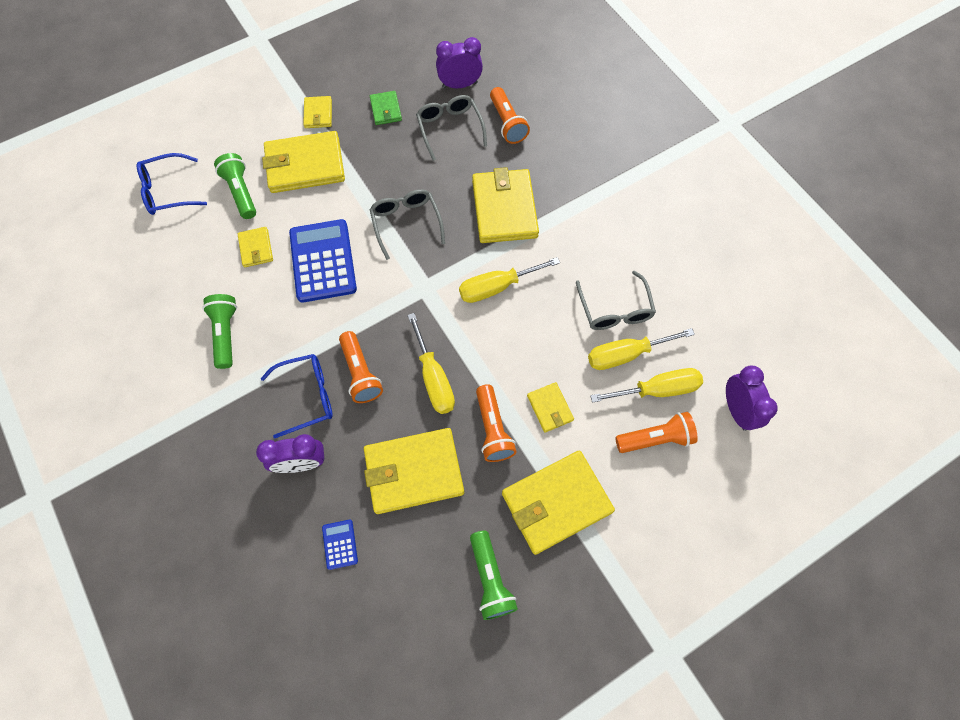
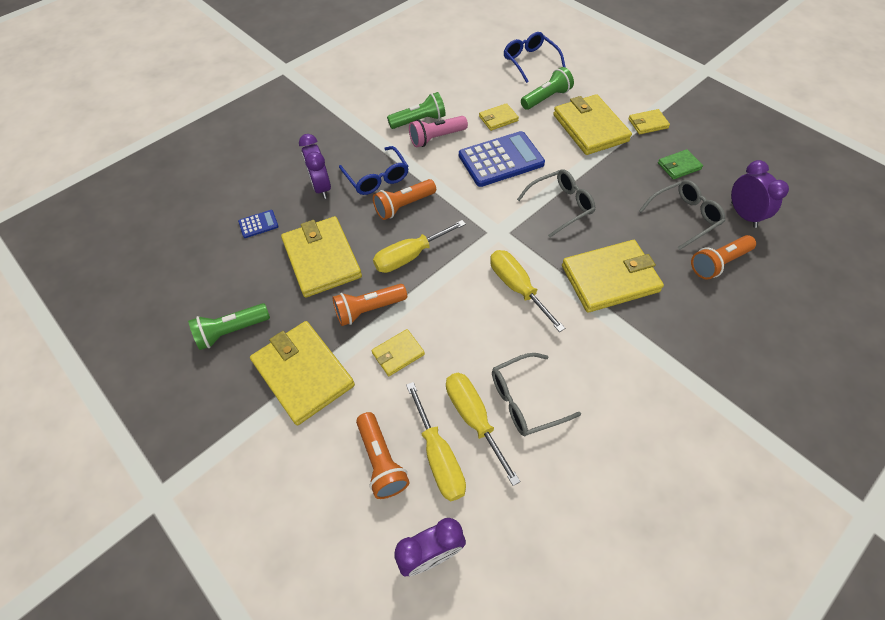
camera: 80 degrees right, 10 degrees down
none -> pink flashlight [409,116,468,147]

